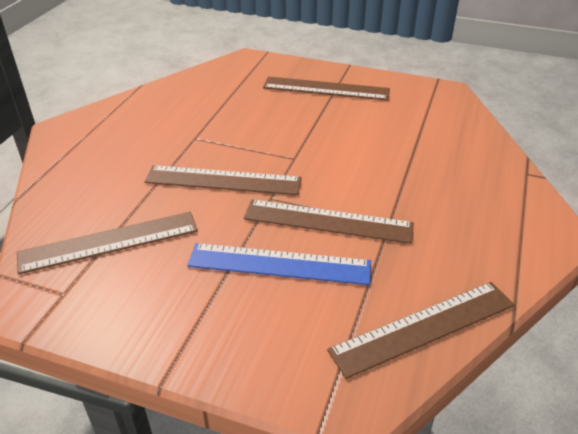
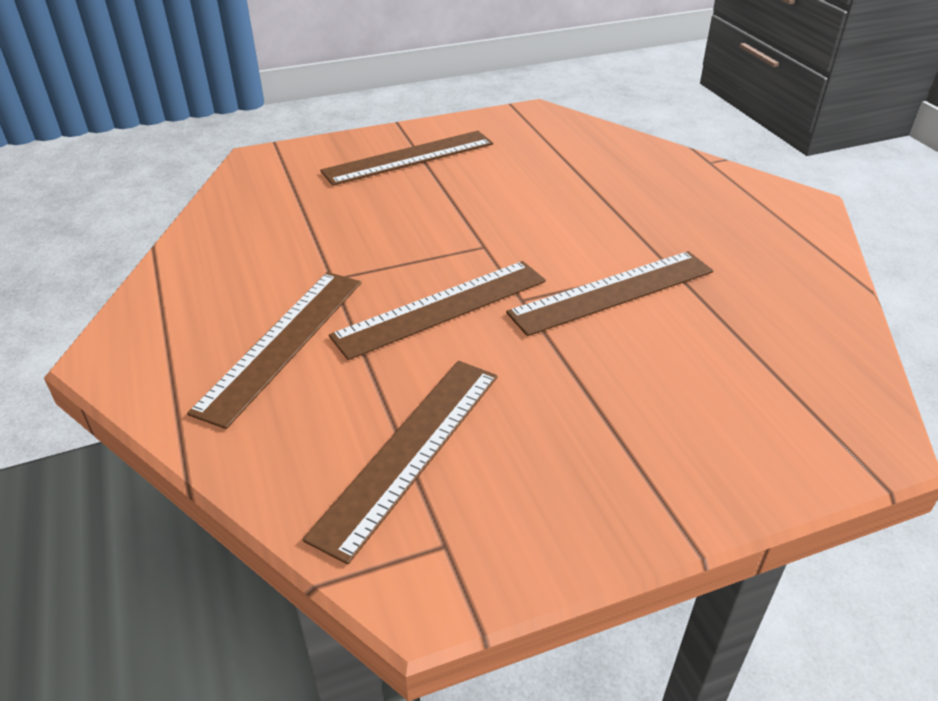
camera: 40 degrees left, 0 degrees up
blue ruler [187,243,371,285] -> none
brown ruler [327,282,514,379] -> brown ruler moved to [187,272,361,429]

